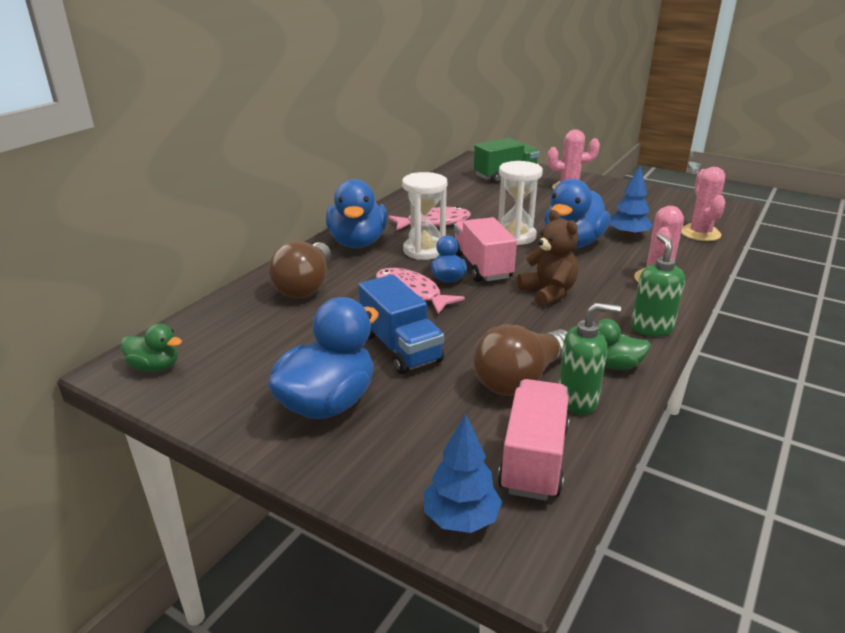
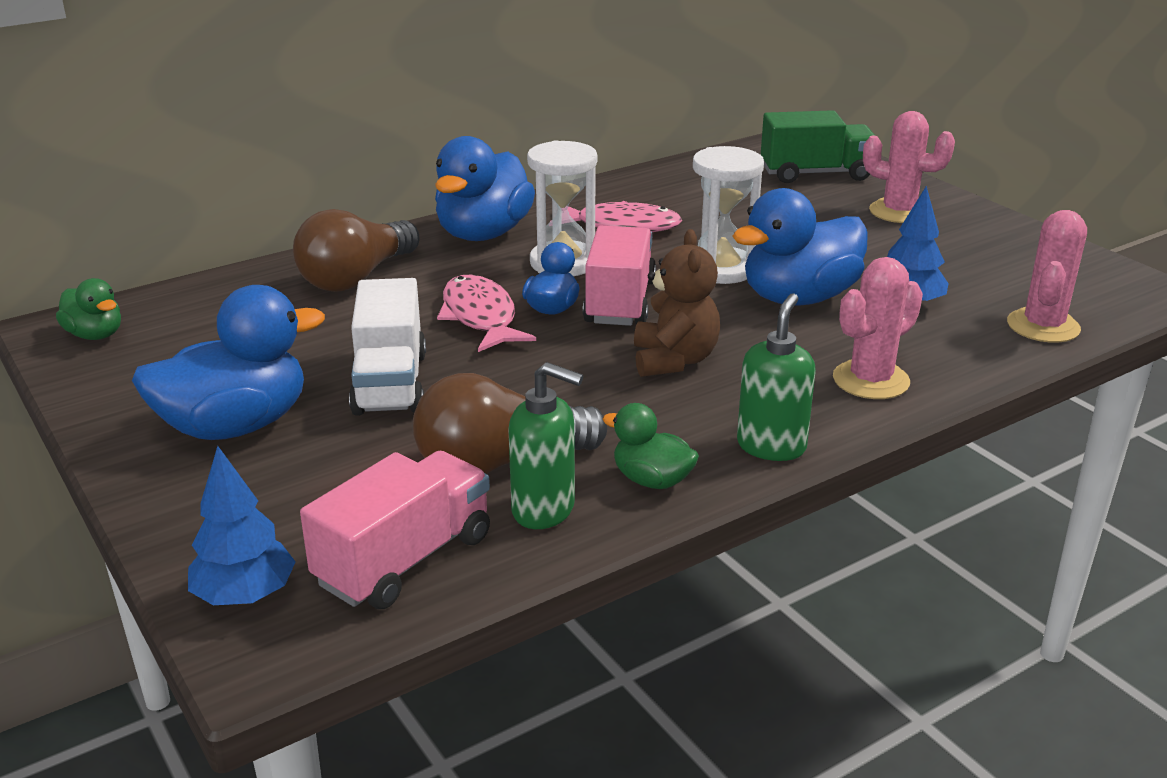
camera: 25 degrees right, 0 degrees up
blue truck [358,274,444,374] -> white truck [349,278,426,416]

